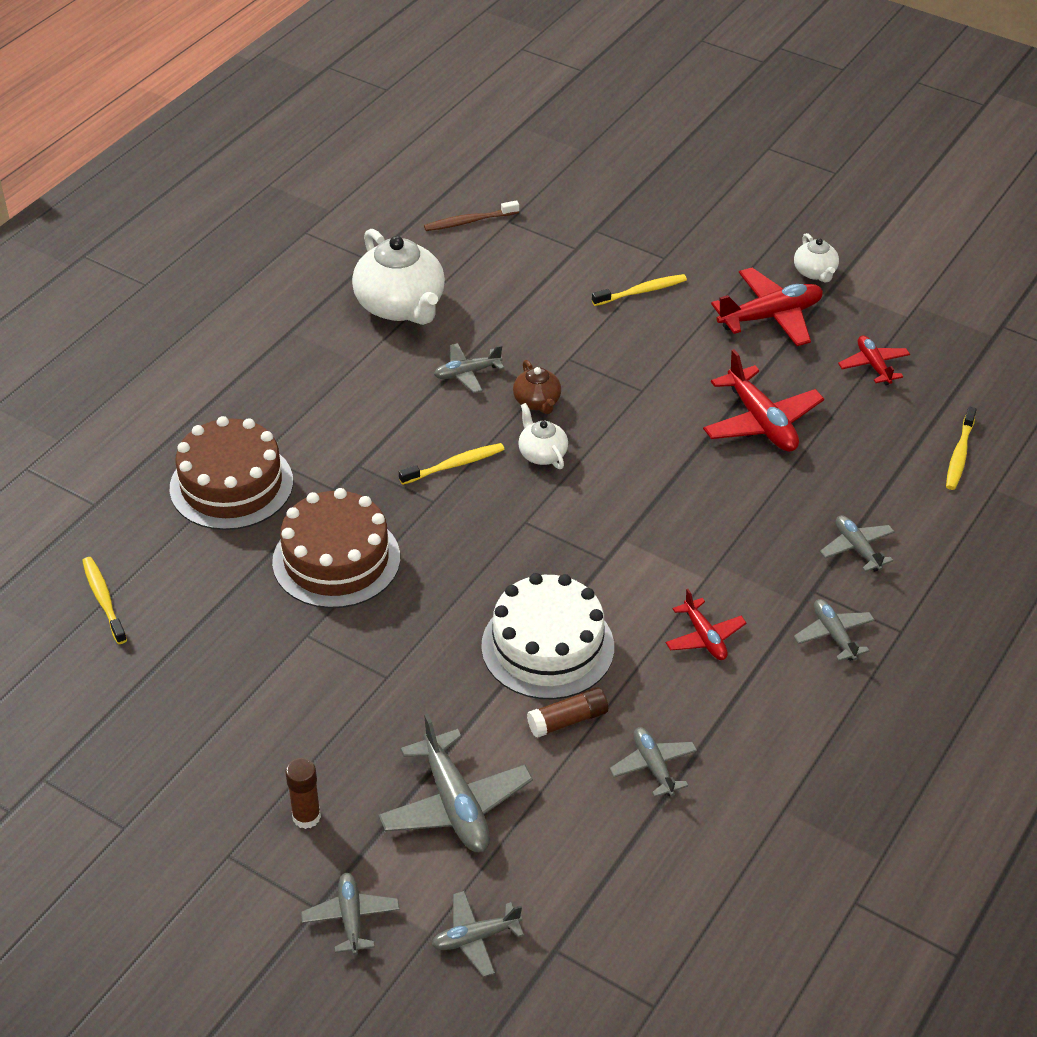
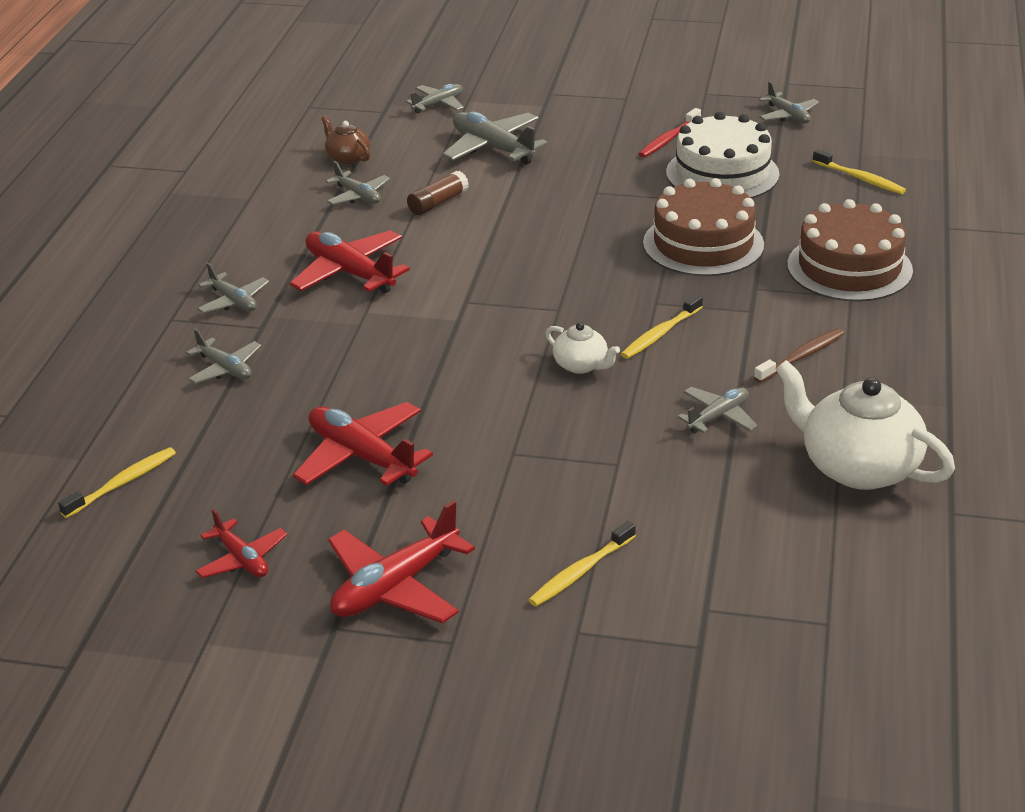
camera: 160 degrees right, 10 degrees down
brown glue stick [285,758,321,829] -> none
grey plane [301,873,400,955] -> grey plane moved to [759,81,819,123]
brown toothbrush [424,200,519,231] -> brown toothbrush moved to [754,328,844,383]
white cake [481,573,614,699] -> white cake moved to [666,112,780,199]
brown teapot [513,360,561,414] -> brown teapot moved to [321,116,370,164]
red plane [666,589,746,660] -> red plane [290,230,410,294], size x1.70
white teapot [794,233,839,282] -> none
yellow toothbrush [946,407,977,490] -> yellow toothbrush turned 45 degrees clockwise [58,447,176,518]
none -> red toothbrush [639,108,701,158]

